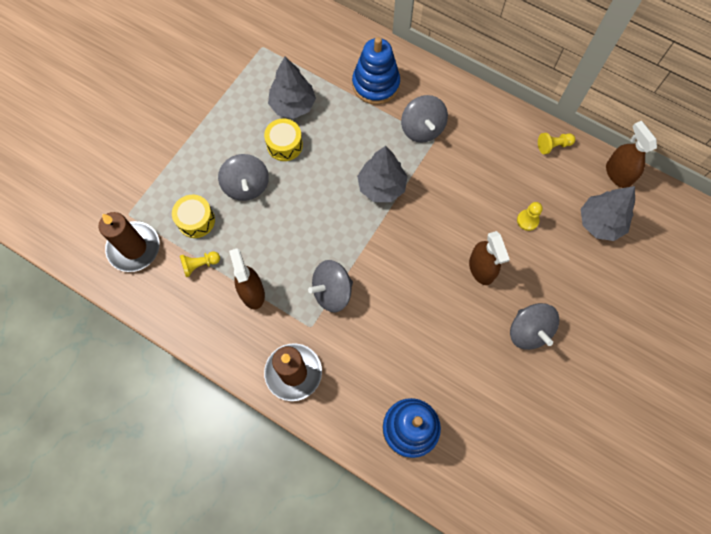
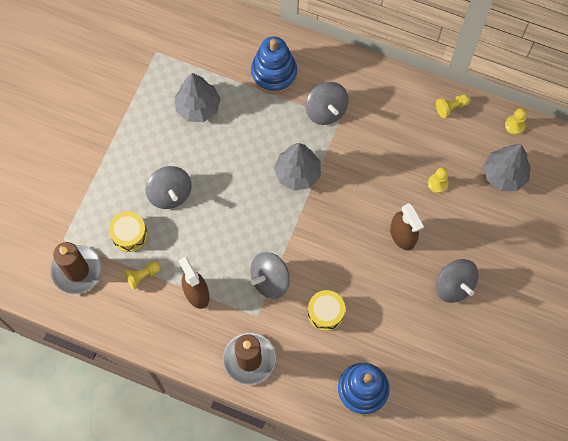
camera: 10 degrees left, 0 degrees up
yellow drum [264,119,303,161] -> yellow drum moved to [308,290,345,331]
brown spray bottle [606,121,657,188] -> yellow pawn [505,108,527,135]

